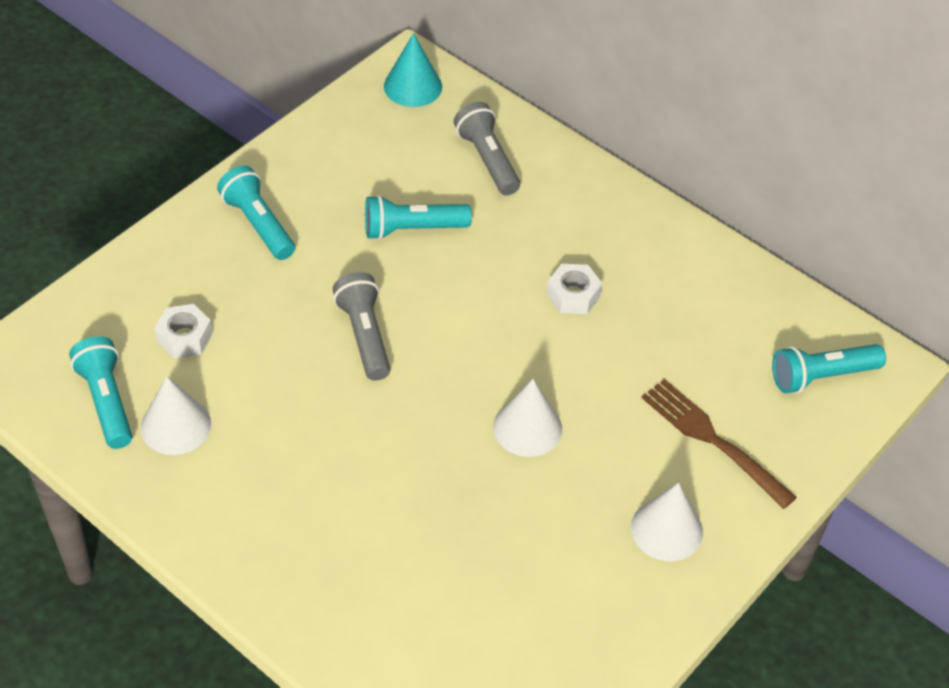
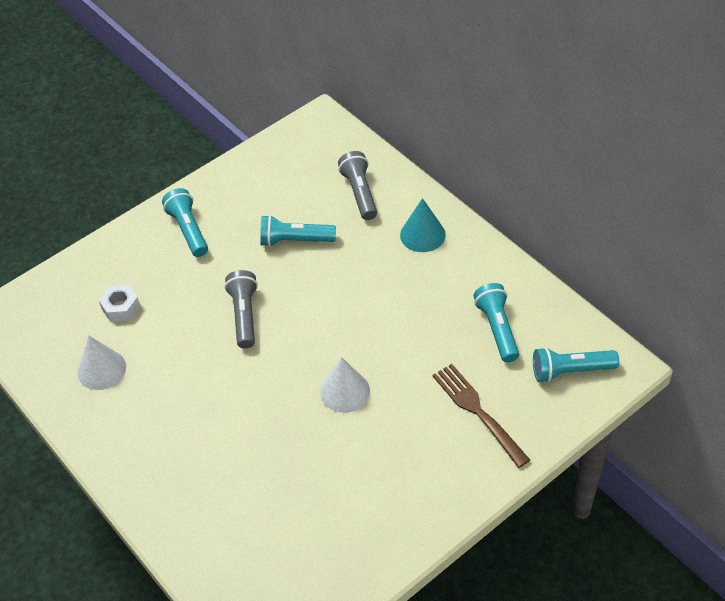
camera: 15 degrees right, 0 degrees up
turquoise flashlight [69,336,132,449] -> turquoise flashlight moved to [474,283,519,362]
turquoise cone [384,33,442,107] -> turquoise cone moved to [400,198,446,252]
white nut [547,264,602,314] -> none
white cone [631,482,703,561] -> none

